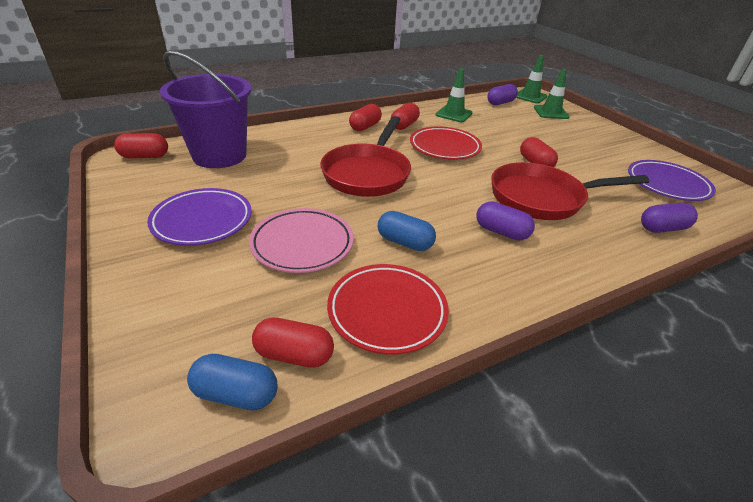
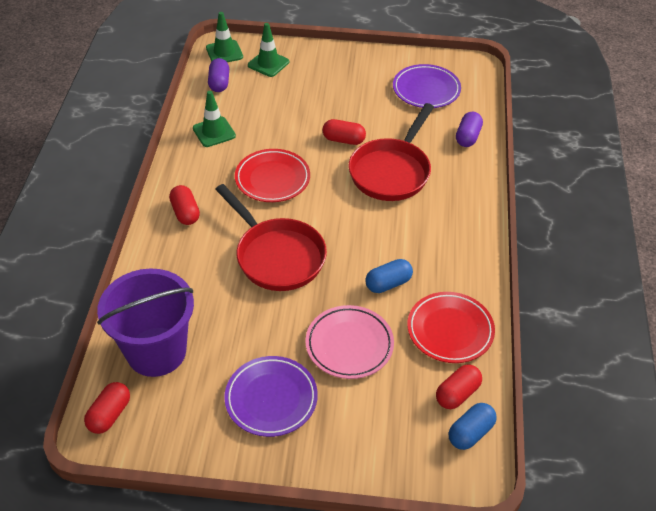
camera: 55 degrees left, 10 degrees up
red capsule [391,103,420,130] -> none
purple capsule [476,201,535,241] -> none

